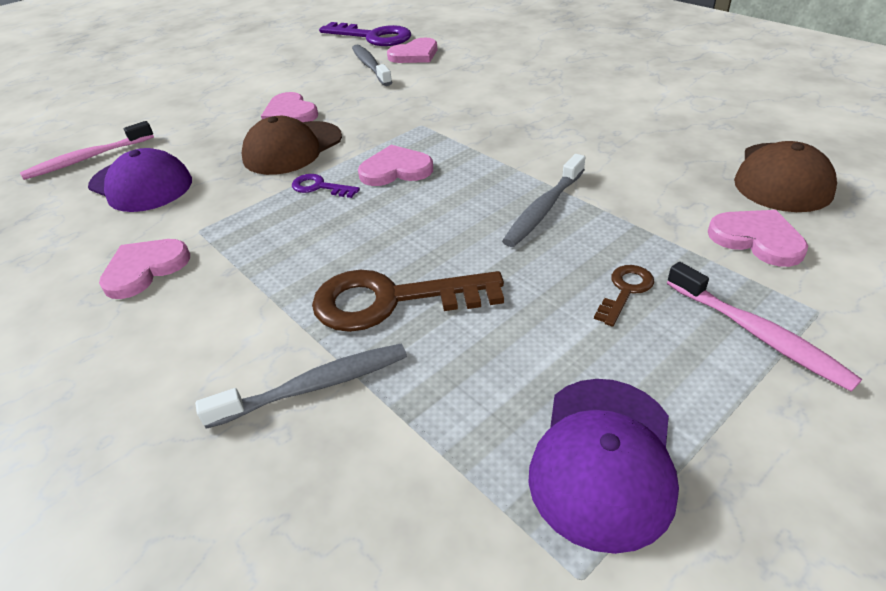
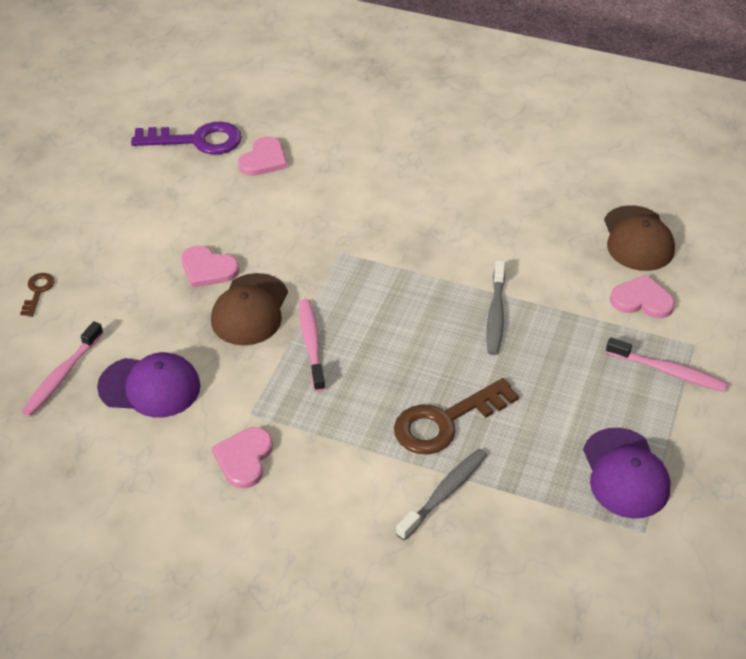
camera: 30 degrees left, 5 degrees up
purple key [292,174,360,198] -> pink toothbrush [299,299,325,392]
grey toothbrush [352,45,392,86] -> none
pink heart [358,145,433,186] -> none
brown key [594,265,654,326] -> brown key moved to [20,273,55,317]

